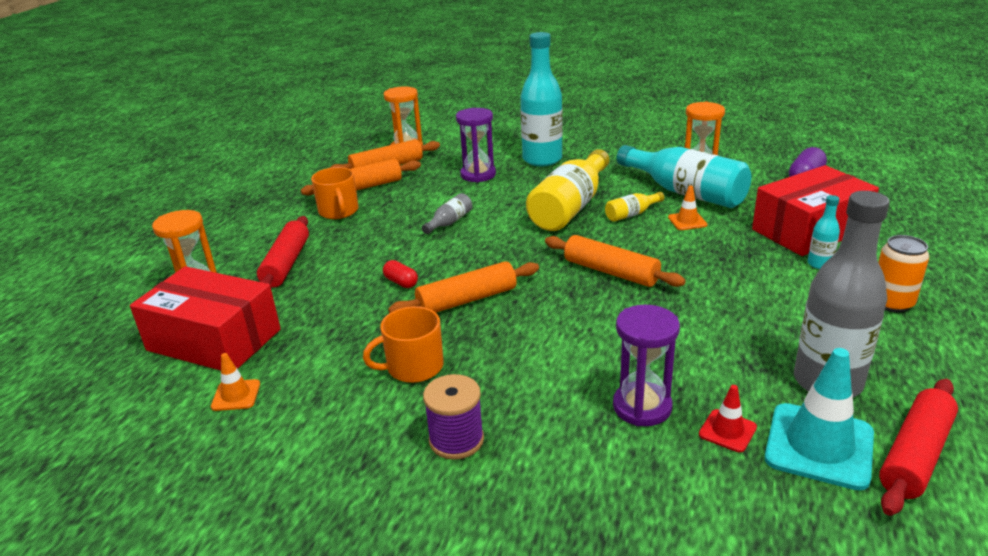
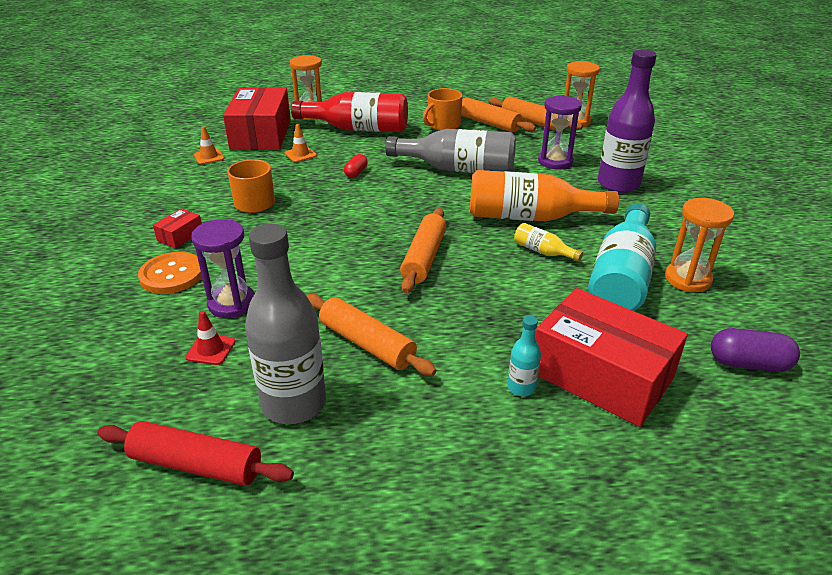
camera: 65 degrees right, 5 degrees up
red rolling pin [257,216,309,288] -> red bottle [291,92,408,132]
orange rolling pin [388,261,539,313] -> orange rolling pin moved to [306,294,436,376]
grey bottle [422,193,472,234] -> grey bottle [385,129,516,173], size x2.23
purple spool [423,374,484,460] -> red box [153,208,202,248]
turquoise bottle [520,32,563,167] -> purple bottle [598,49,657,193]
yellow bottle [526,149,610,231] -> orange bottle [470,170,619,221]
orange traffic cone [668,186,707,230] -> orange traffic cone moved to [285,124,317,162]
turquoise traffic cone [765,348,874,491] -> none
orange can [878,235,929,312] -> none
none -> orange button [138,252,202,294]

